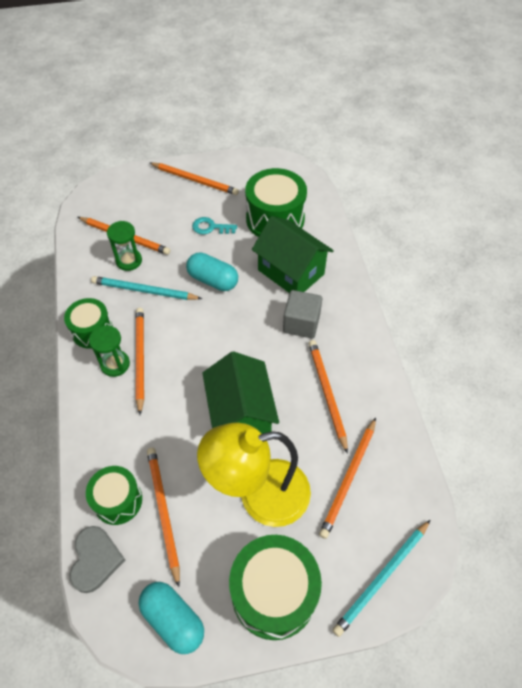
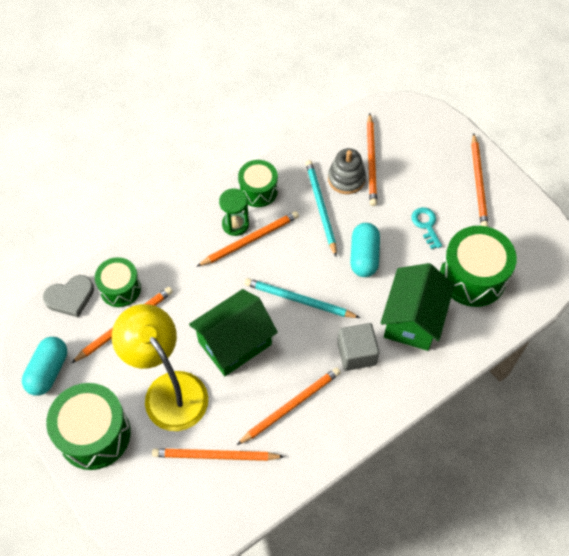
camera: 65 degrees right, 5 degrees up
green hourglass [107,221,142,271] -> grey stacking toy [328,148,366,194]
turquoise pencil [332,520,430,637] -> turquoise pencil moved to [245,278,360,318]

